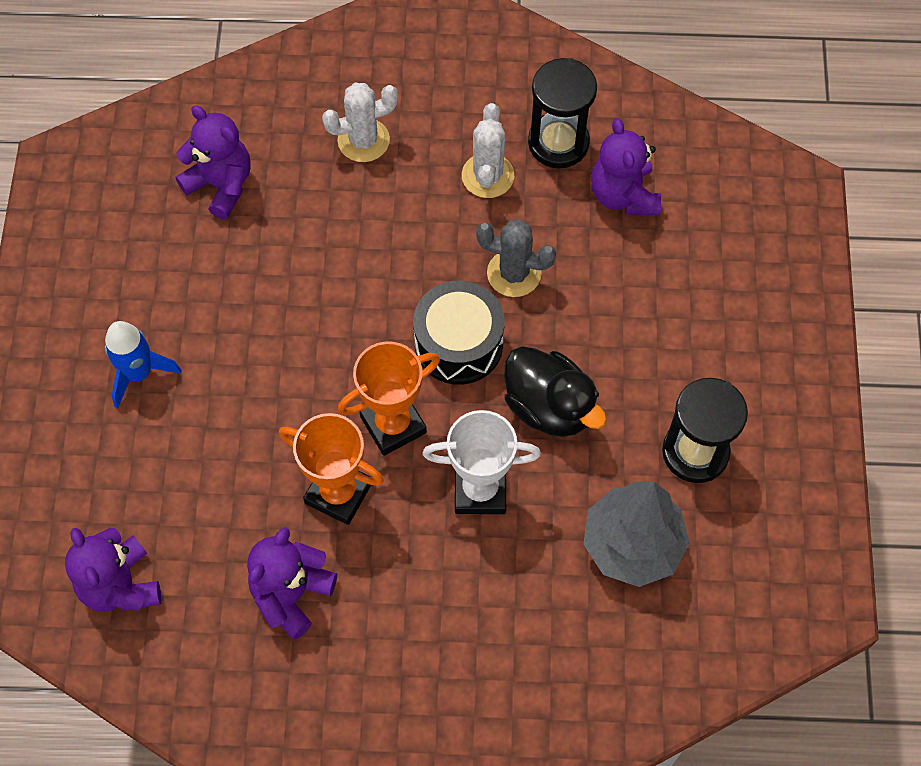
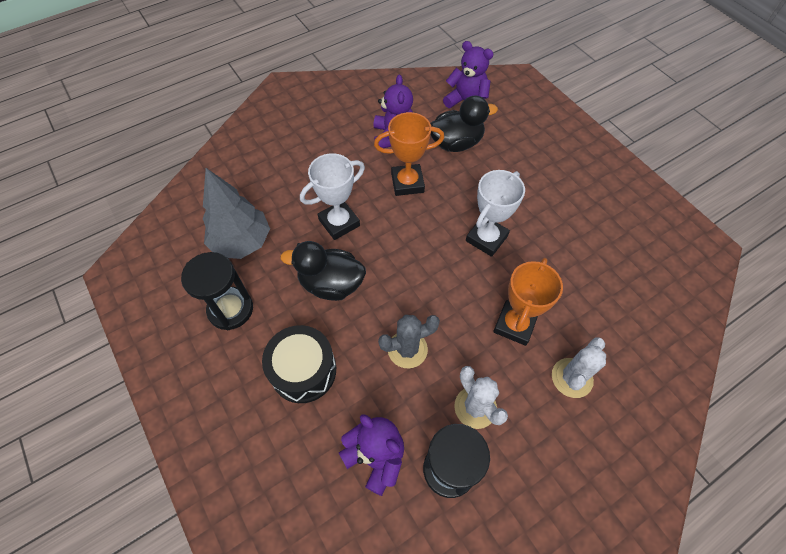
camera: 145 degrees right, 5 degrees down
blue rocket [105,321,181,409] -> none
purple teddy bear [176,105,251,219] -> none
orange trophy [337,341,440,456] -> orange trophy moved to [493,257,563,346]
black drum [413,281,505,385] -> black drum moved to [262,325,336,403]
none -> black duck [430,95,498,152]
none -> white trophy [466,170,525,257]

